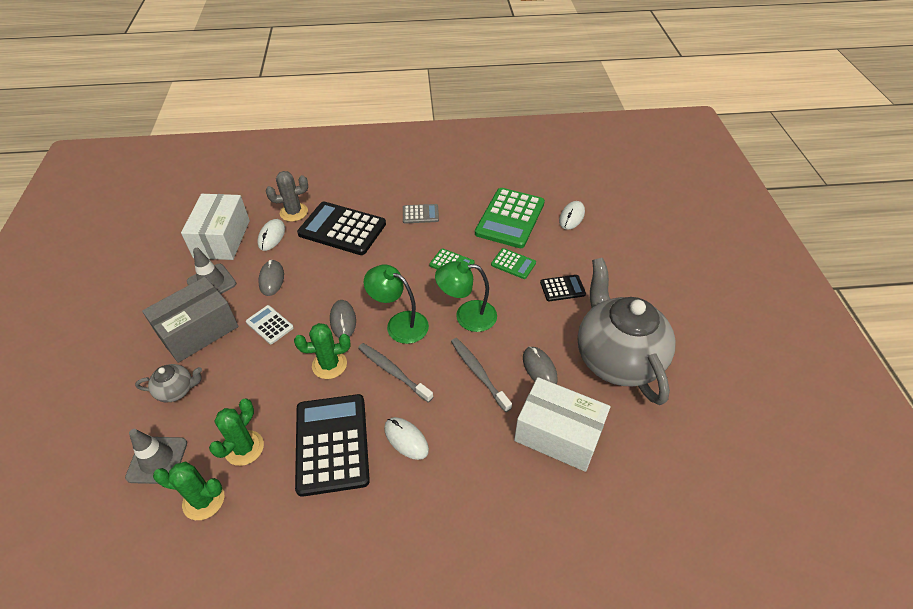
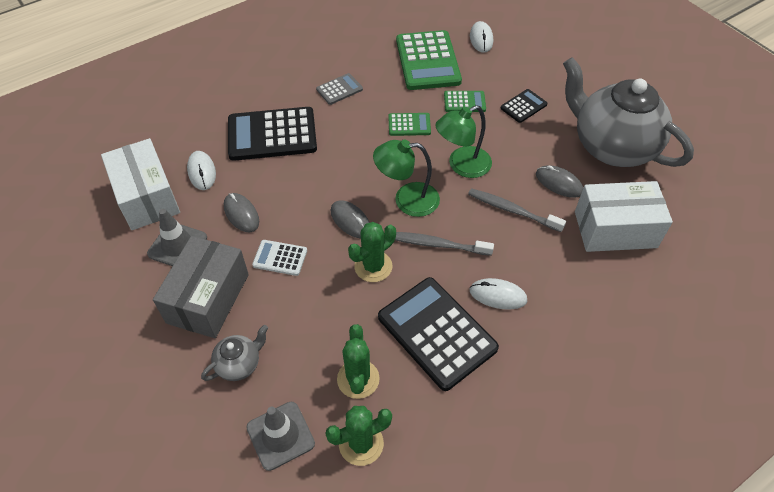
camera: 30 degrees left, 5 degrees up
grey cactus [266,171,308,222] -> none

